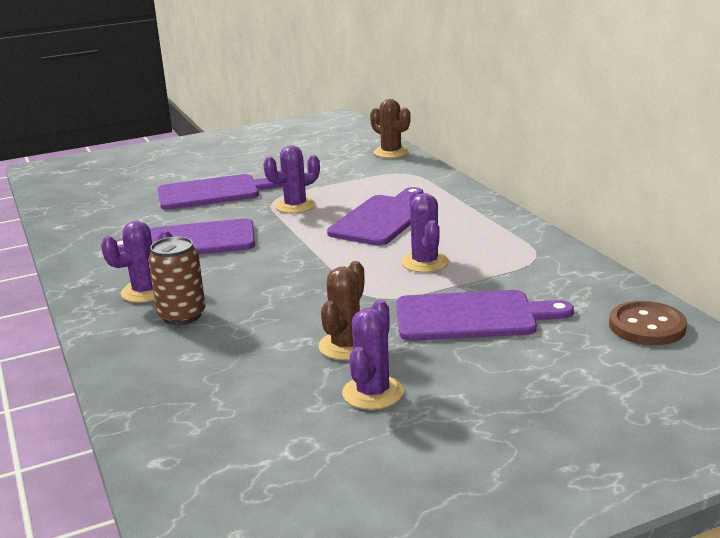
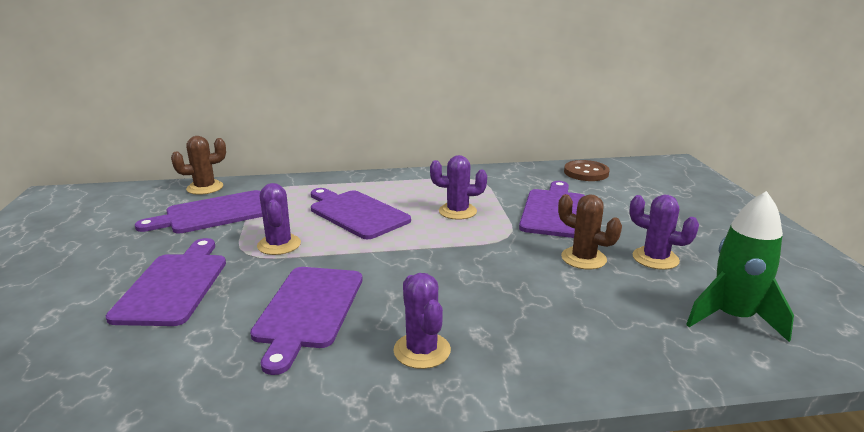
camera: 75 degrees left, 0 degrees up
brown can [148,237,206,325] -> none
none -> purple cutting board [135,190,262,234]
none -> green rocket [686,191,794,342]

